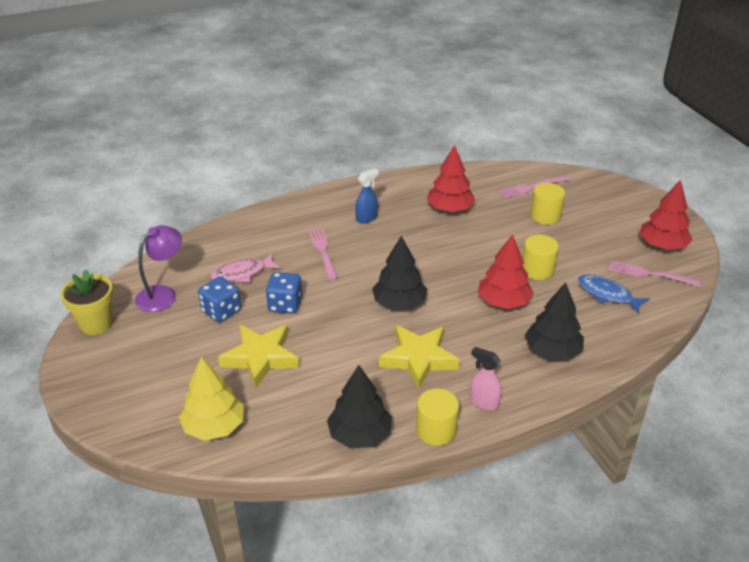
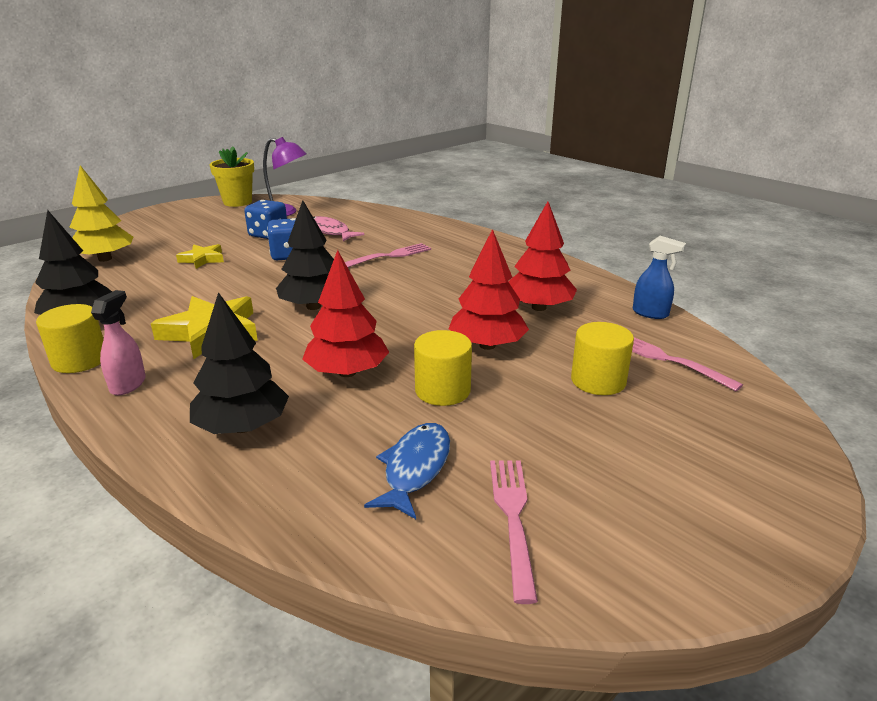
camera: 70 degrees right, 10 degrees down
yellow star [218,325,299,388] -> yellow star [176,244,224,269], size x0.56
blue spray bottle [355,169,379,224] -> blue spray bottle moved to [633,236,686,319]
red tree [640,180,693,250] -> red tree moved to [449,229,529,350]

